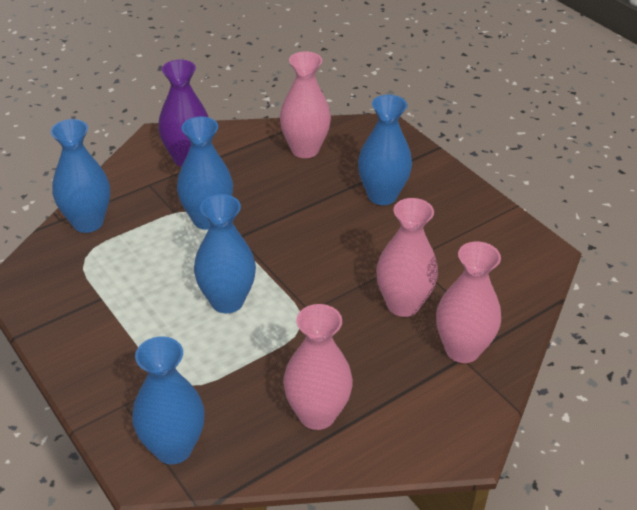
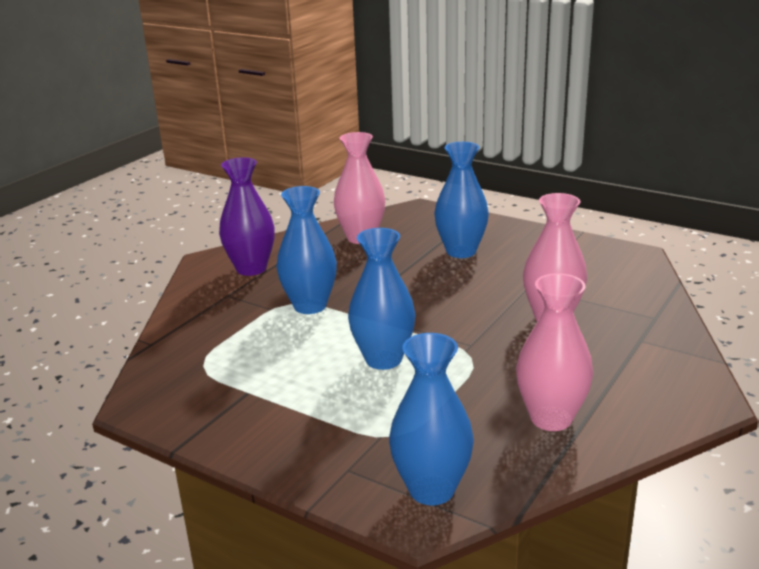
camera: 20 degrees left, 15 degrees down
blue vase [51,119,110,233] -> none
pink vase [436,241,501,363] -> none

